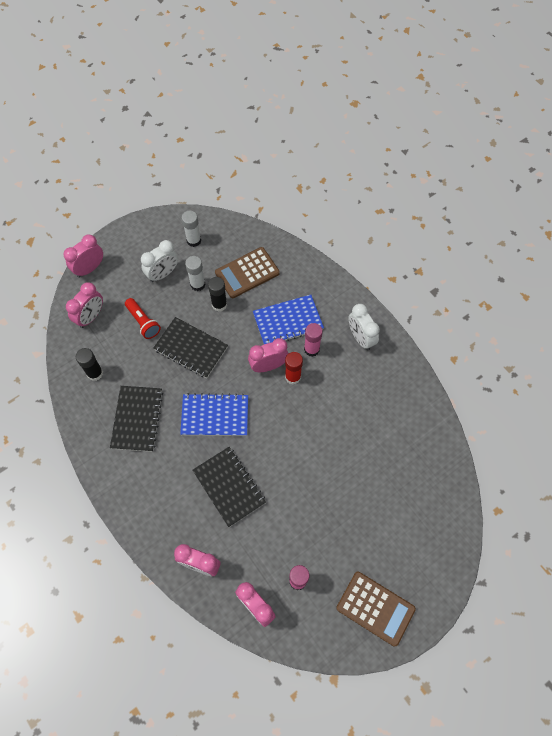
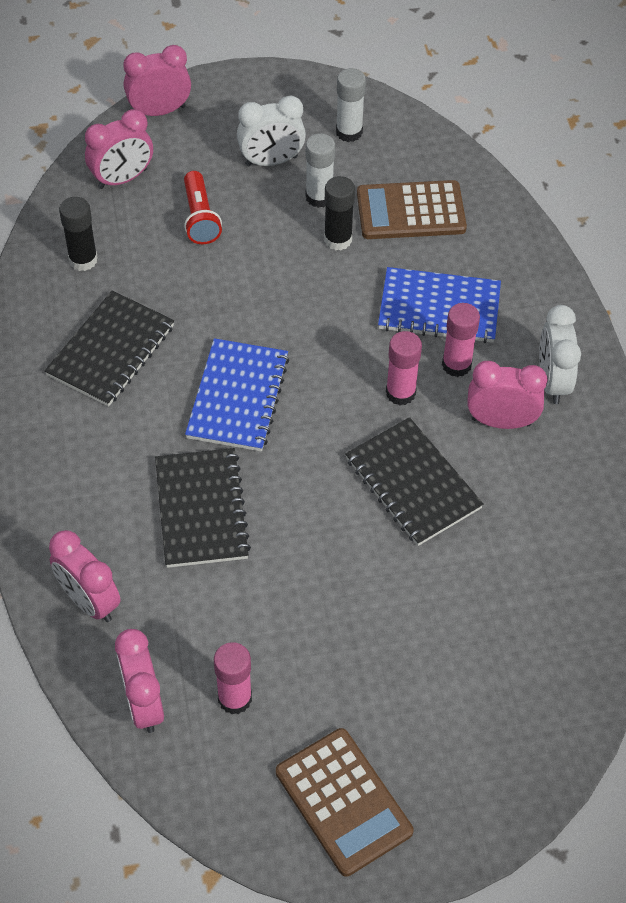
camera: 25 degrees right, 10 degrees down
black notebook [153,317,228,378] -> black notebook moved to [345,417,484,546]
blue notebook [180,393,248,436] -> blue notebook turned 75 degrees clockwise [185,338,289,452]
pink clock [248,338,288,372] -> pink clock moved to [467,361,548,429]
red glue stick [285,352,303,385] -> pink glue stick [386,331,422,405]

